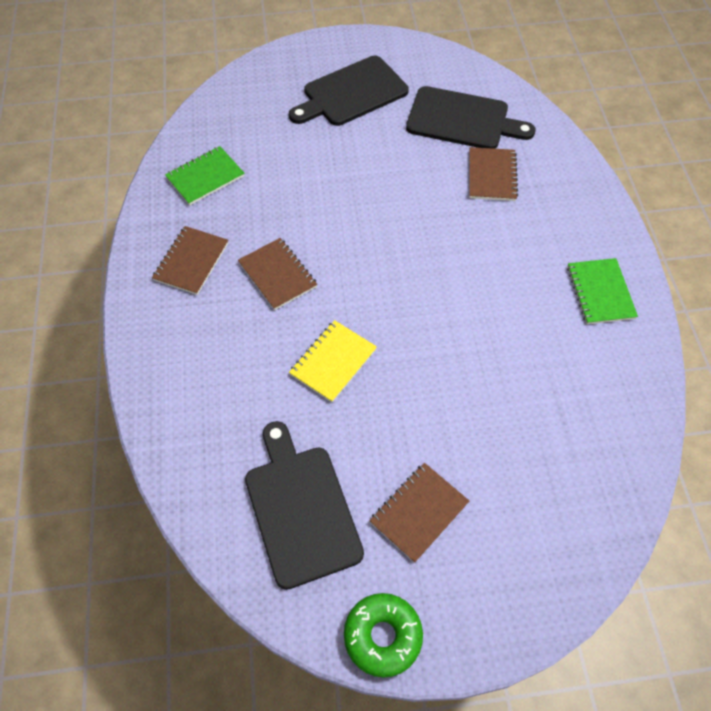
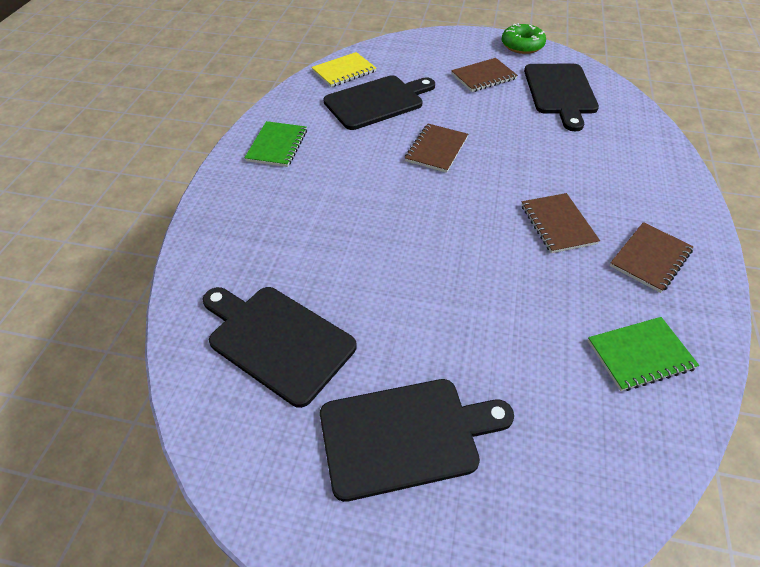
camera: 160 degrees left, 10 degrees down
yellow notebook [289,320,377,402] -> yellow notebook moved to [311,52,376,87]
brown notebook [469,147,518,201] -> brown notebook moved to [405,124,468,173]
none -> black cutting board [323,75,435,130]

